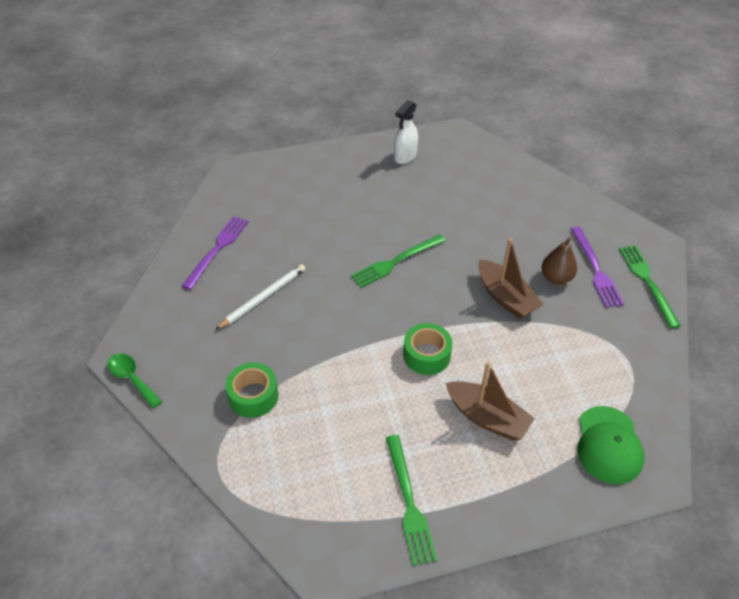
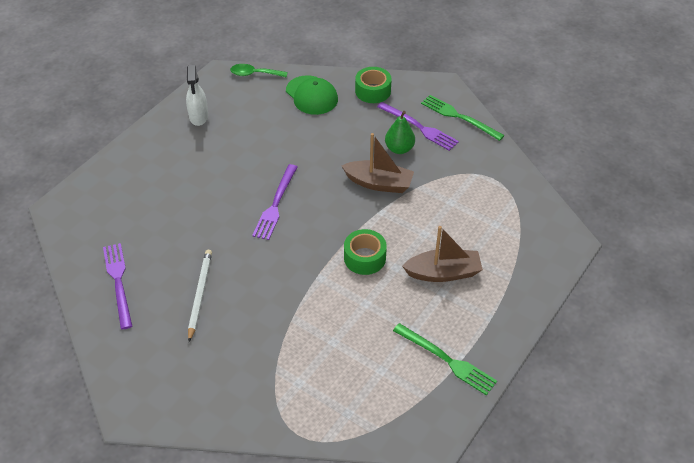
camera: 40 degrees left, 0 degrees up
green spoon [107,353,163,408] -> green spoon moved to [230,64,288,78]
green tape [225,363,279,418] -> green tape moved to [355,67,392,103]
green fork [351,234,446,288] -> purple fork [252,164,297,240]
brown pear [541,237,577,285] -> green pear [385,111,415,154]
green cap [577,406,645,484] -> green cap moved to [286,75,338,115]

